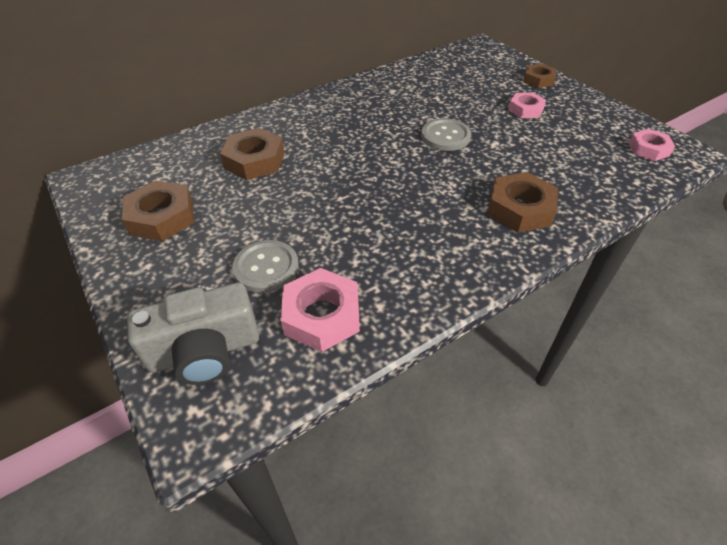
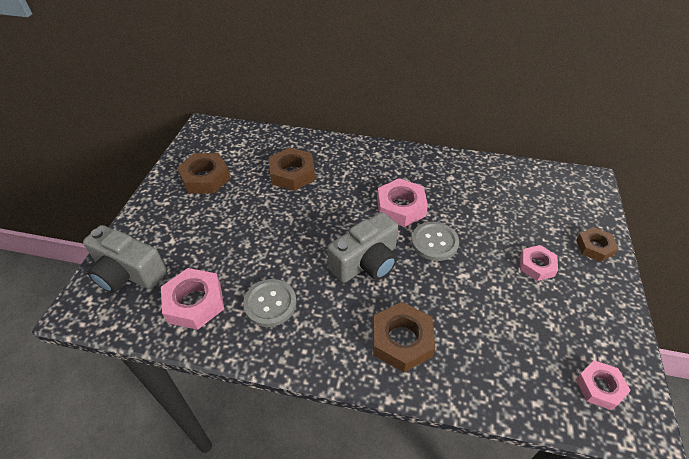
camera: 45 degrees right, 0 degrees up
grey button [232,240,299,293] -> grey button moved to [243,279,297,327]
none -> grey camera [327,212,398,283]
none -> pink nut [377,178,428,227]

